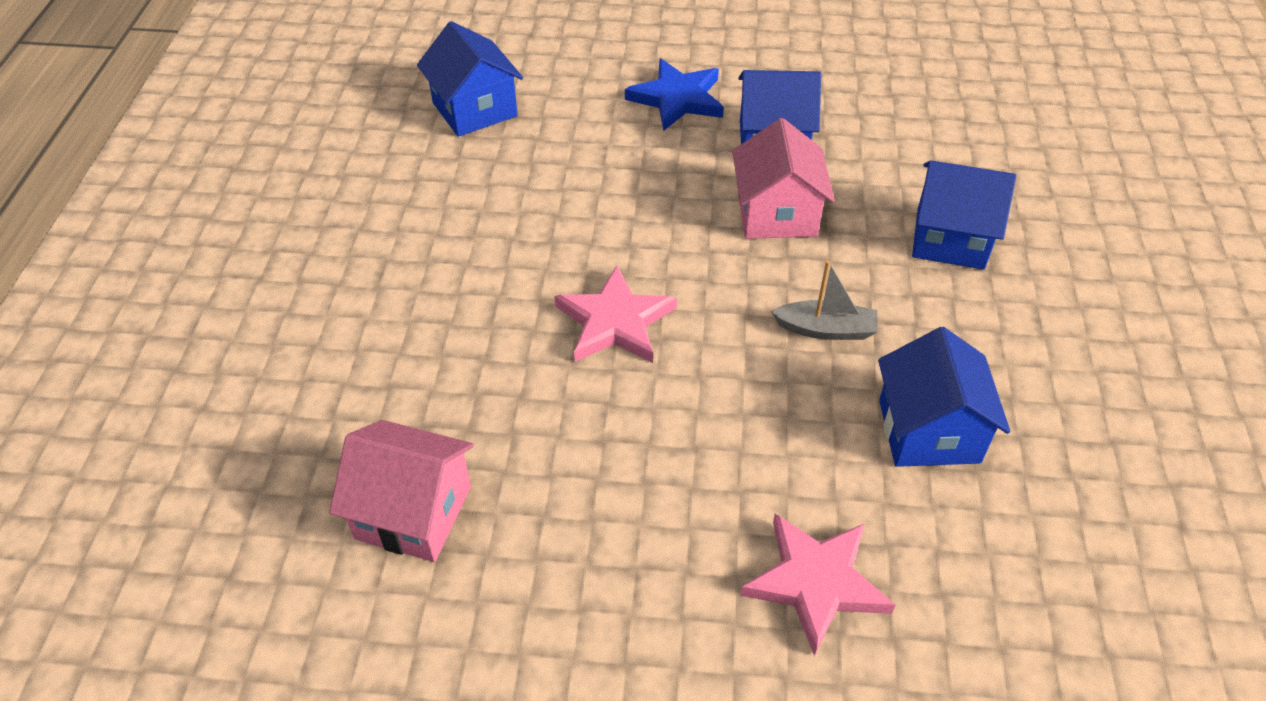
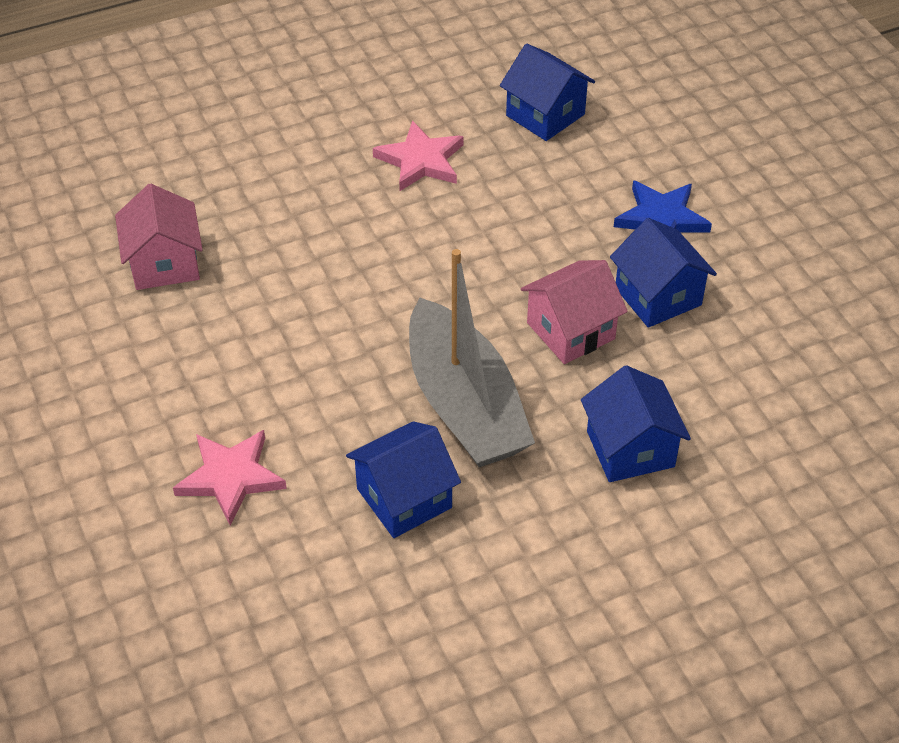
camera: 60 degrees right, 0 degrees up
blue house [417,21,523,137] -> blue house turned 75 degrees counterclockwise [500,44,595,141]
pink star [554,266,677,363] -> pink star moved to [373,121,464,191]
grey boat [771,260,878,340] -> grey boat [409,249,535,467], size x2.40

